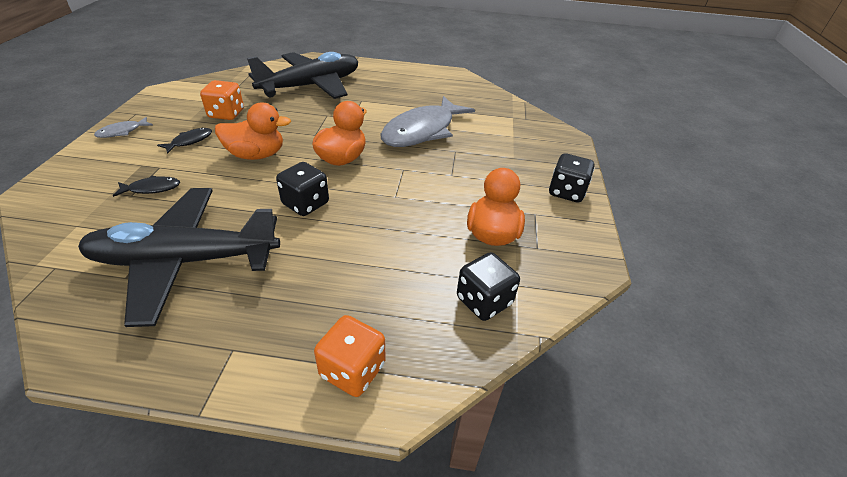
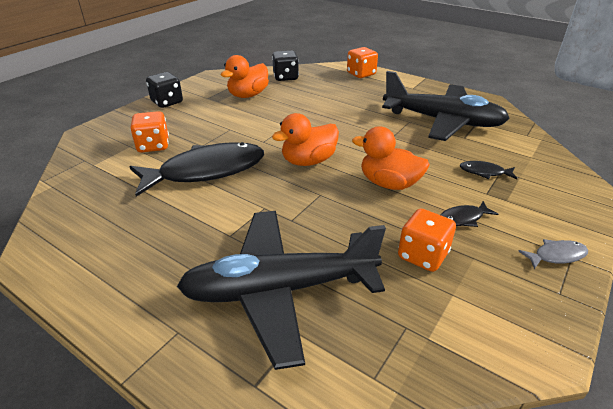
camera: 150 degrees left, 5 degrees down
black dice [276,162,329,216] -> none
grey fish [381,96,475,147] -> black fish [129,142,264,197]
none -> orange dice [130,111,169,152]

